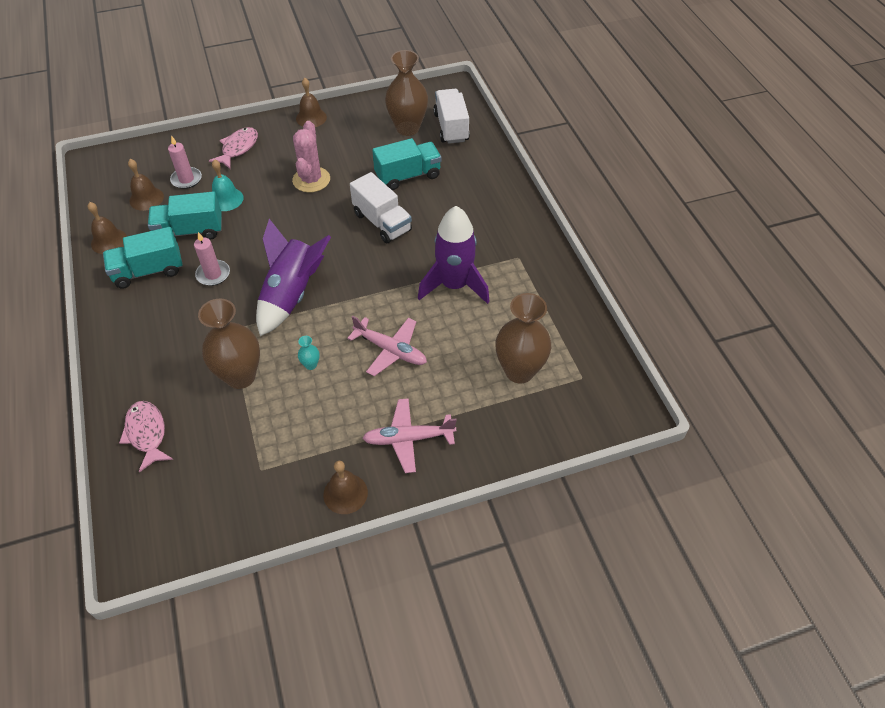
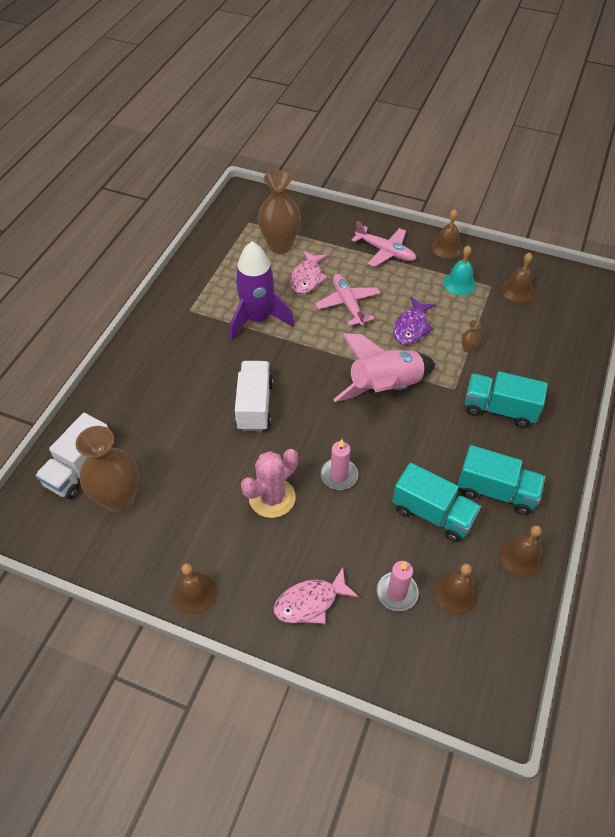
camera: 140 degrees left, 0 degrees up
pink fish [119,401,173,473] -> pink fish moved to [290,250,328,294]
pink candle [194,232,230,286] -> pink candle moved to [321,439,358,490]
brown vase [198,299,260,389] -> brown vase [461,320,481,353], size x0.40
turquoise bell [212,159,244,211] -> turquoise bell moved to [443,245,476,295]
purple rocket [256,219,331,336] -> pink rocket [333,333,436,402]
turquoise vase [298,336,320,370] -> purple fish [393,297,436,345]
turquoise truck [372,138,442,190] -> turquoise truck moved to [465,371,548,428]
none -> brown bell [501,253,534,303]

